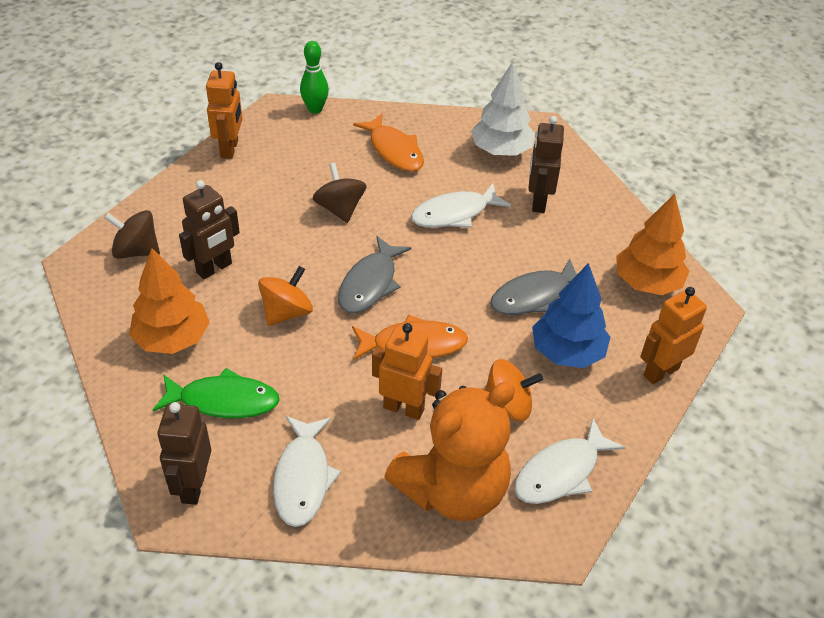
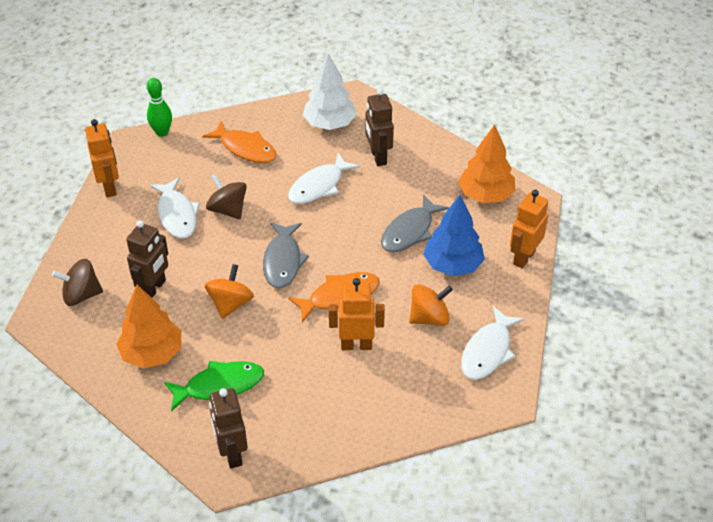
camera: 20 degrees left, 0 degrees up
white fish [273,416,341,527] -> white fish moved to [150,177,200,239]
orange teddy bear [384,382,515,521] -> none

